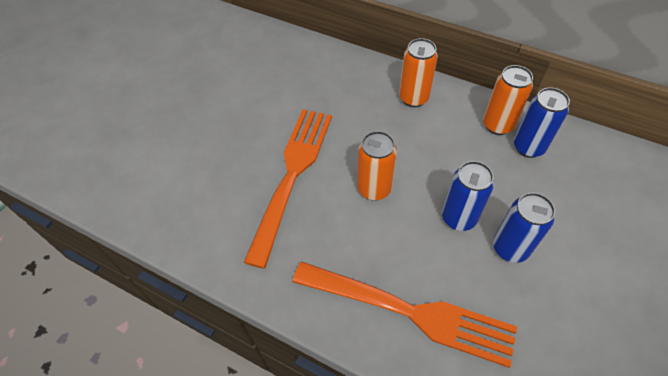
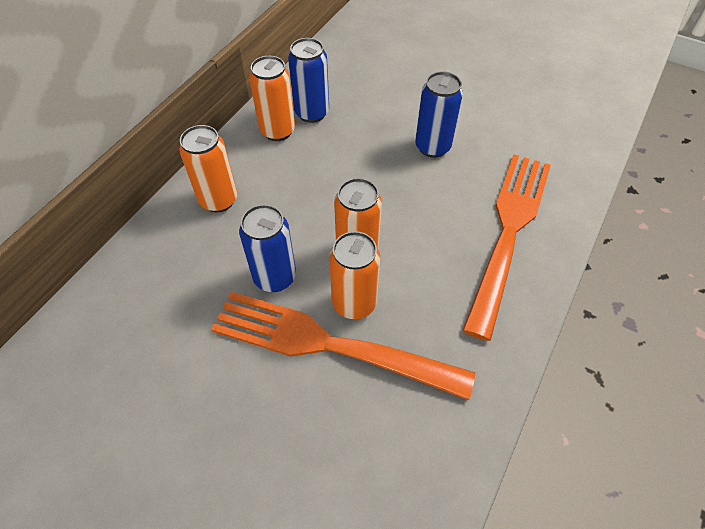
camera: 90 degrees left, 0 degrees up
blue can [442,161,494,231] -> blue can moved to [239,204,296,292]
none -> orange can [329,231,380,319]

